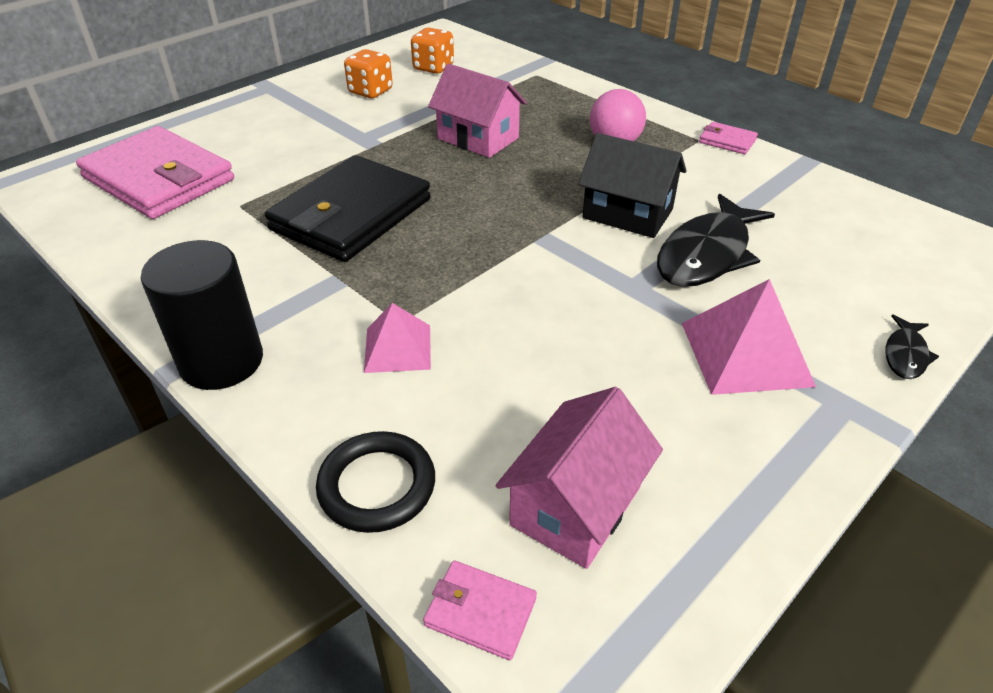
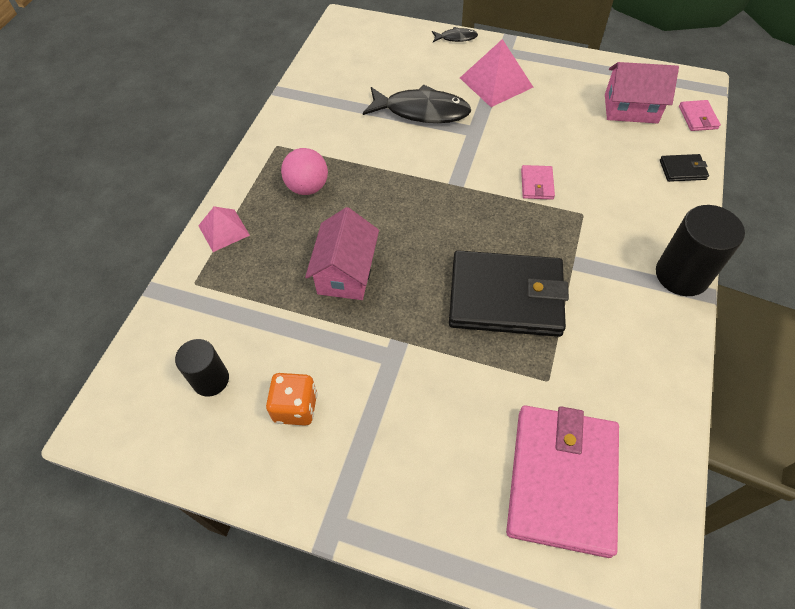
camera: 115 degrees left, 15 degrees up
black ring [316,431,435,533] -> black wallet [660,154,709,182]
pink pyramid [364,303,431,373] -> pink pyramid moved to [198,206,250,252]
orange dice [411,28,454,74] -> black cylinder [175,339,229,396]
black house [578,133,687,238] -> none
pink wallet [699,122,758,154] -> pink wallet moved to [521,165,555,200]

